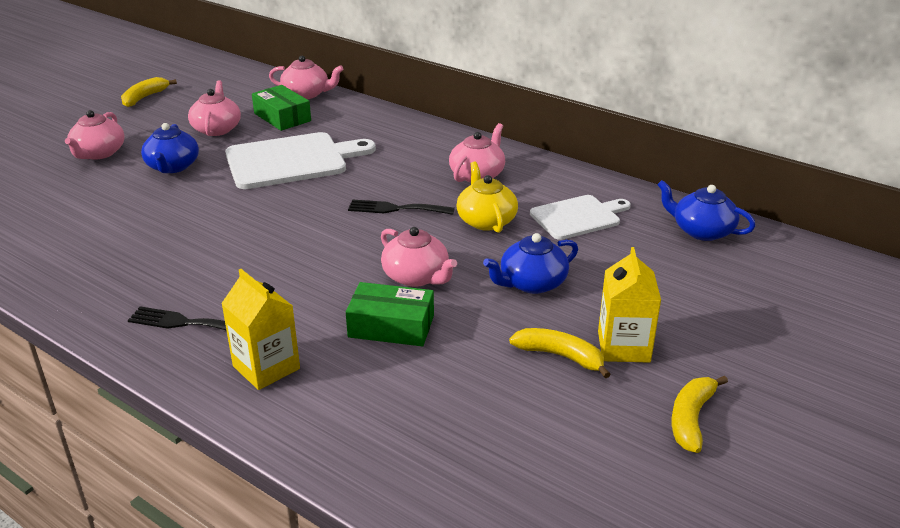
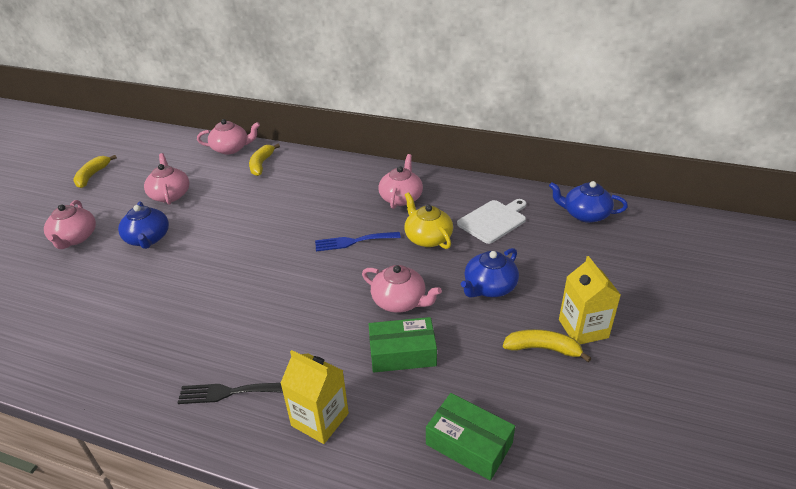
camera: 15 degrees left, 5 degrees up
white cutting board [225,132,376,189] -> none
green box [252,85,311,131] -> green box moved to [426,393,515,481]
black fork [348,199,455,215] -> blue fork [315,232,401,251]
yellow banana [672,376,728,453] -> yellow banana moved to [249,144,280,176]

